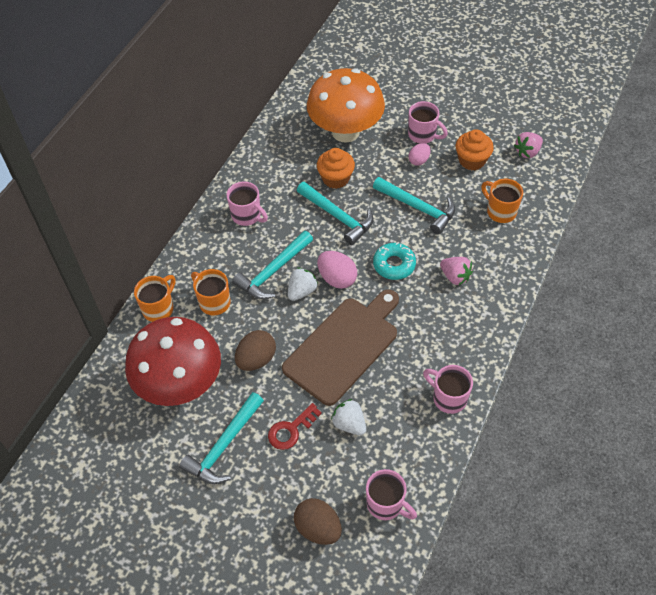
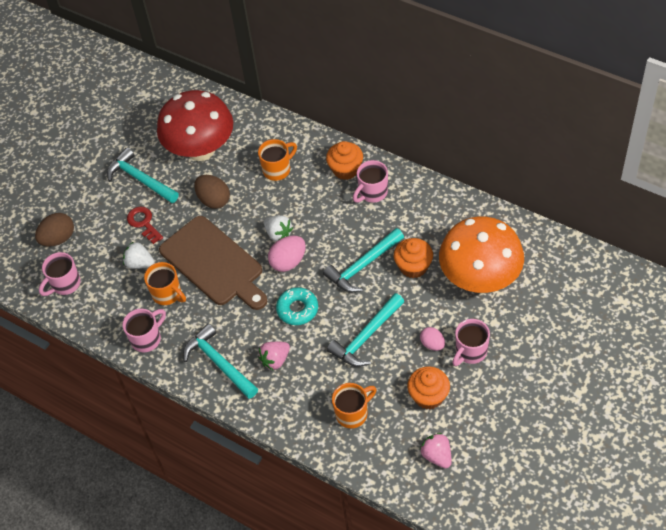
camera: 100 degrees right, 0 degrees up
orange mug [134,275,176,322] -> orange mug moved to [144,262,186,305]
turquoise hammer [232,231,313,299] -> turquoise hammer moved to [183,324,258,399]
white strawberry [331,399,366,435] -> white strawberry turned 120 degrees counterclockwise [123,241,154,269]
none -> orange cupcake [326,141,363,180]

